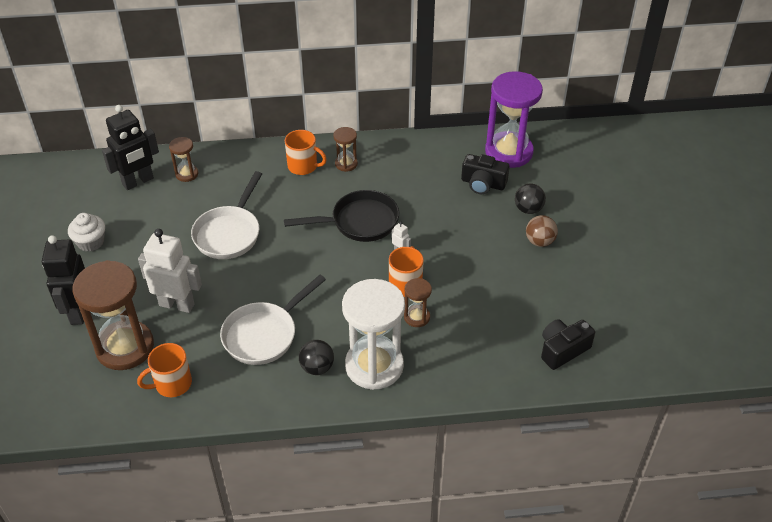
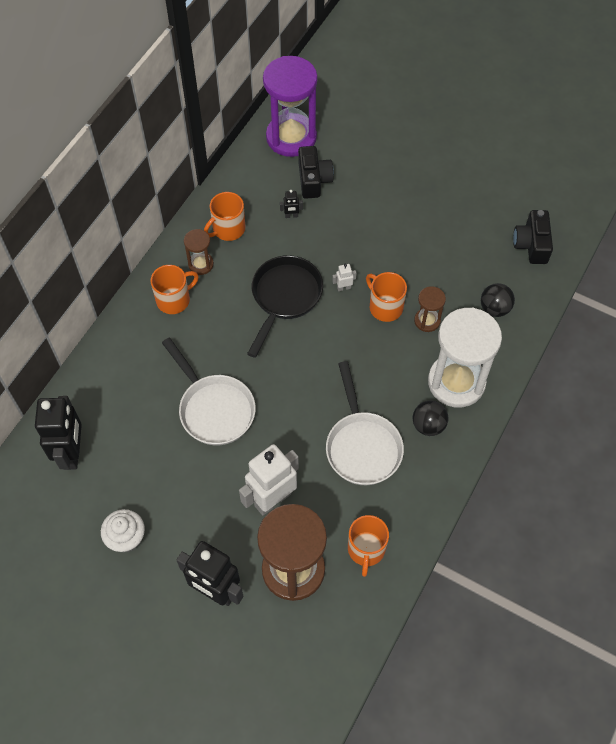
camera: 55 degrees left, 15 degrees up
brown hourglass [169,137,198,182] -> none
black camera [461,154,510,194] -> black camera turned 60 degrees counterclockwise [298,146,334,199]
black ball [515,184,546,214] -> black ball moved to [481,283,515,317]
brown ball [526,215,558,247] -> none
none -> orange mug [204,192,245,241]
none -> black robot [280,190,303,218]

